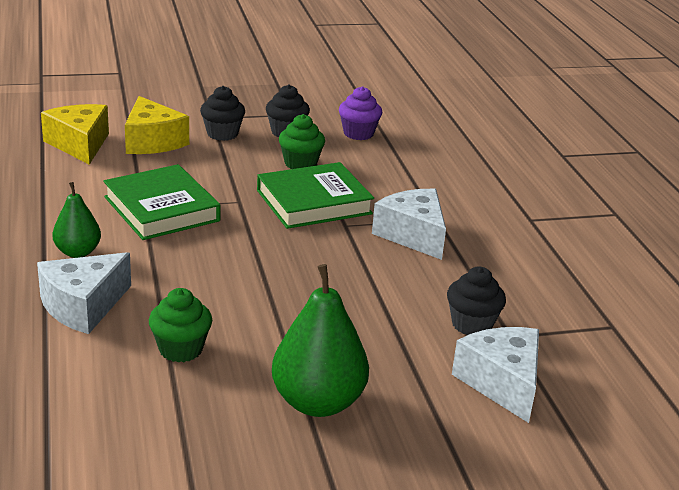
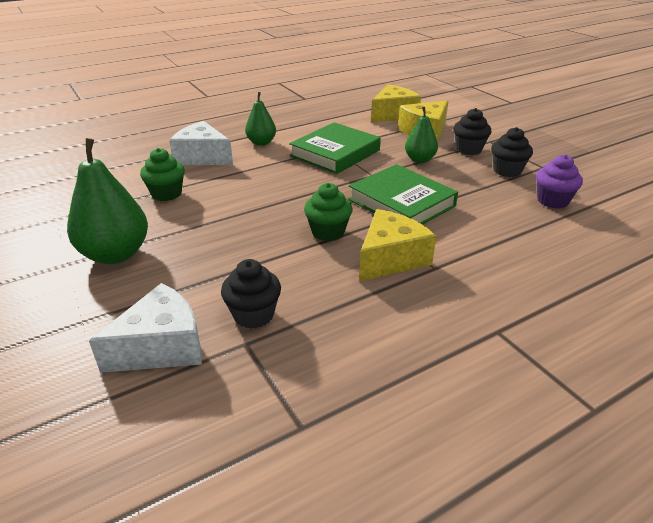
camera: 75 degrees right, 5 degrees up
green cupcake [279,114,325,169] -> green cupcake moved to [304,183,353,241]
white cheese [372,189,446,260] -> yellow cheese [359,209,436,281]
none -> green pear [405,107,438,163]

